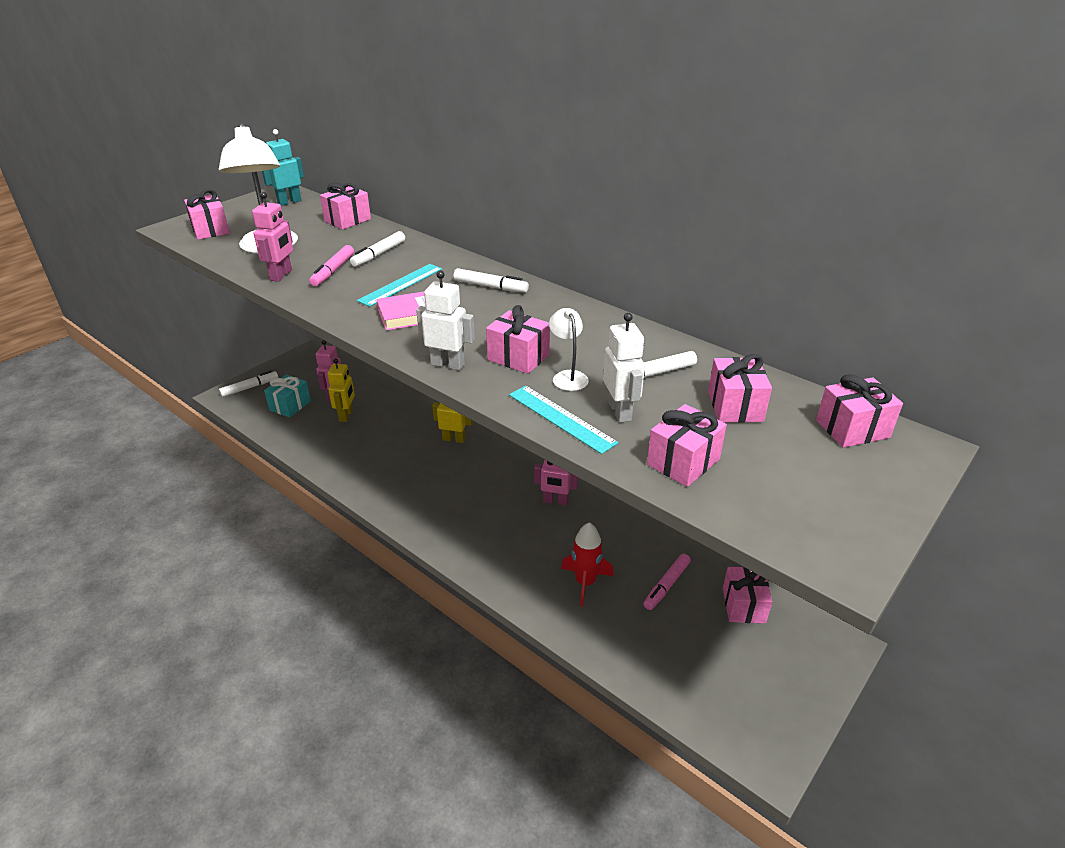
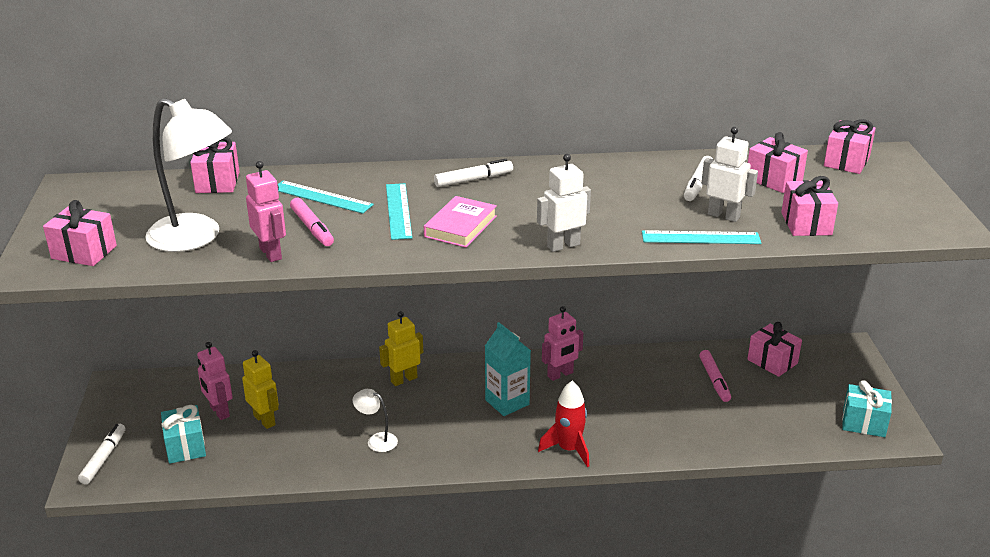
camera: 45 degrees left, 5 degrees down
turquoise robot [262,129,304,206] -> none
white marker [350,231,405,267] -> turquoise ruler [278,181,374,214]
pink gift [486,305,550,374] -> none
white lamp [549,308,589,391] -> white lamp moved to [353,389,398,452]
red rocket [561,522,613,607] -> red rocket moved to [538,381,589,467]
none -> turquoise carton [485,322,531,416]
none -> turquoise gift [842,380,892,437]

